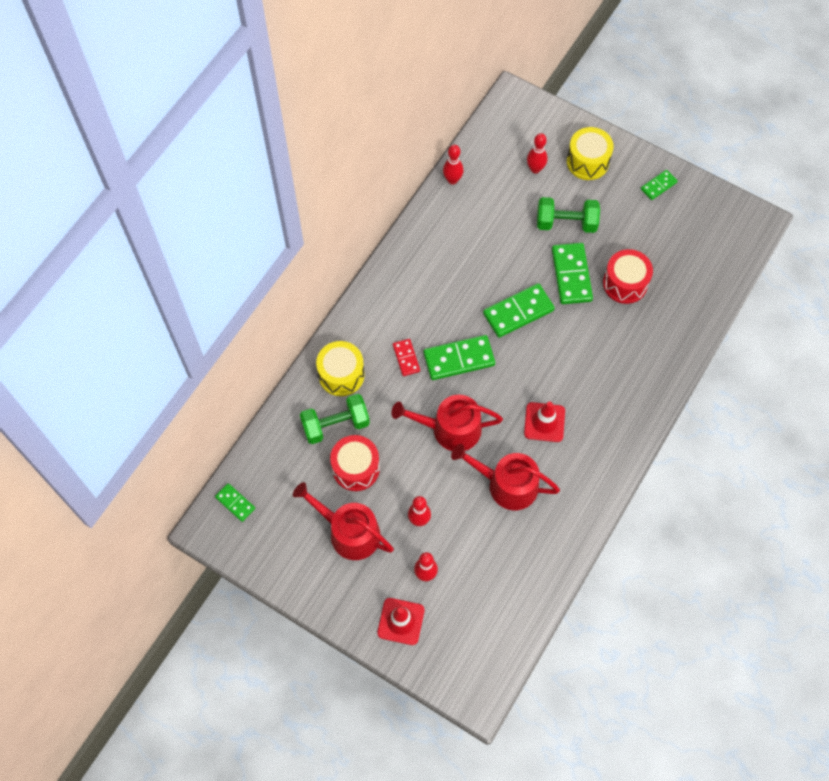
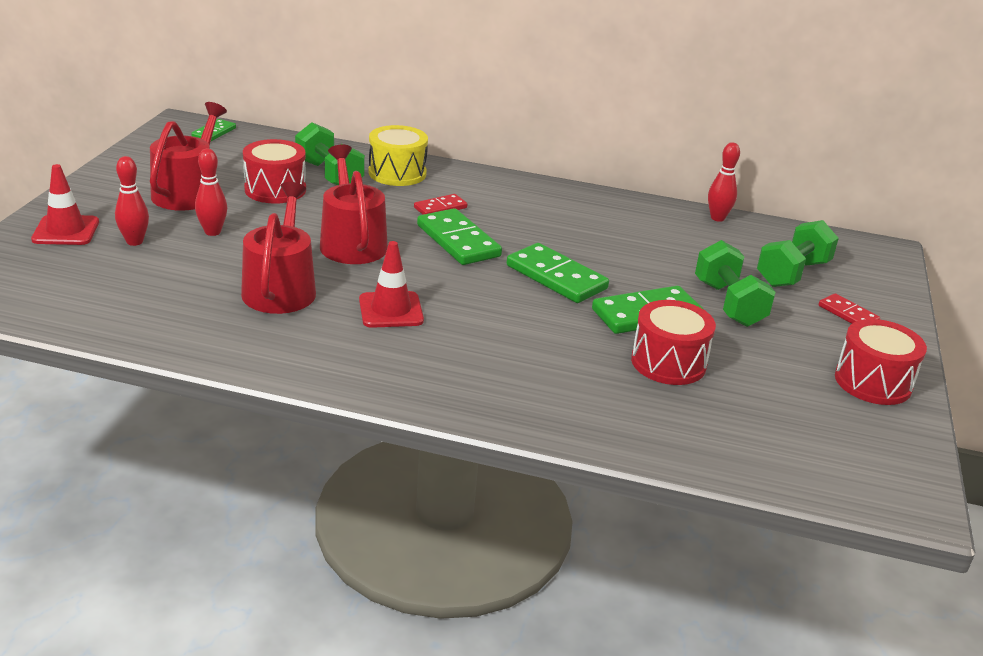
camera: 70 degrees right, 35 degrees down
red bowling pin [527,133,548,174] -> green dumbbell [757,220,839,287]
yellow drum [567,127,614,180] -> red domino [819,293,880,324]
green domino [641,170,678,200] -> red drum [835,319,927,405]

